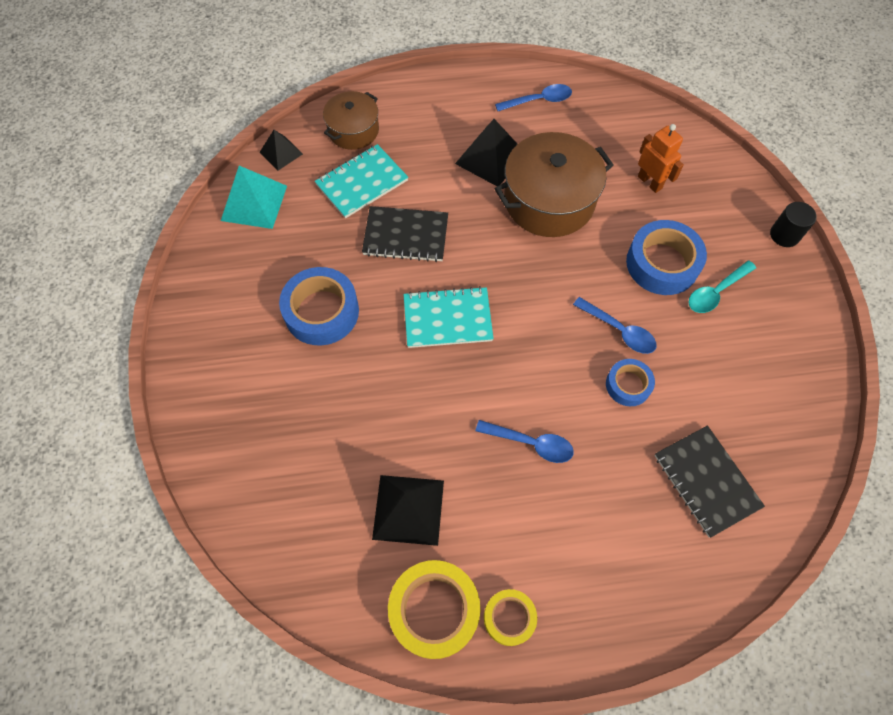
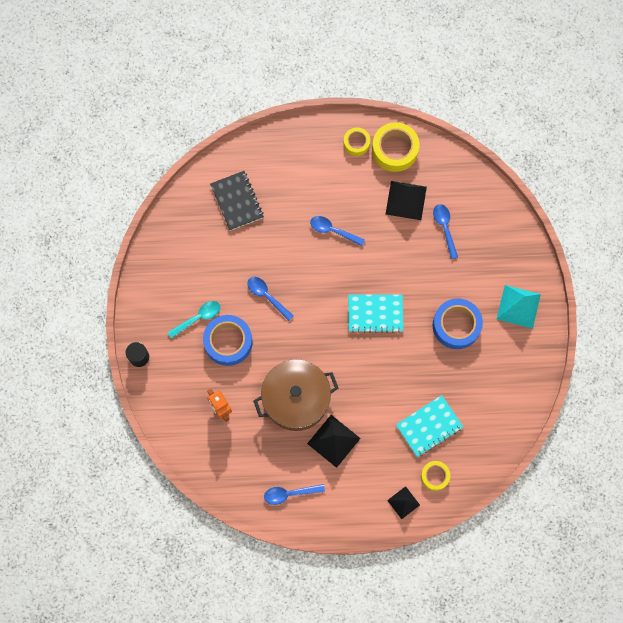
camera: 175 degrees left, 10 degrees up
turquoise pyramid [221,166,287,229] -> turquoise pyramid moved to [497,285,541,329]
black pyramid [260,130,303,170] -> black pyramid moved to [387,486,420,519]
brown pot [323,91,379,150] -> yellow tape [421,461,450,491]
black notebook [362,206,448,262] -> none
blue tape [606,359,655,406] -> none
none -> blue spoon [433,204,458,259]

